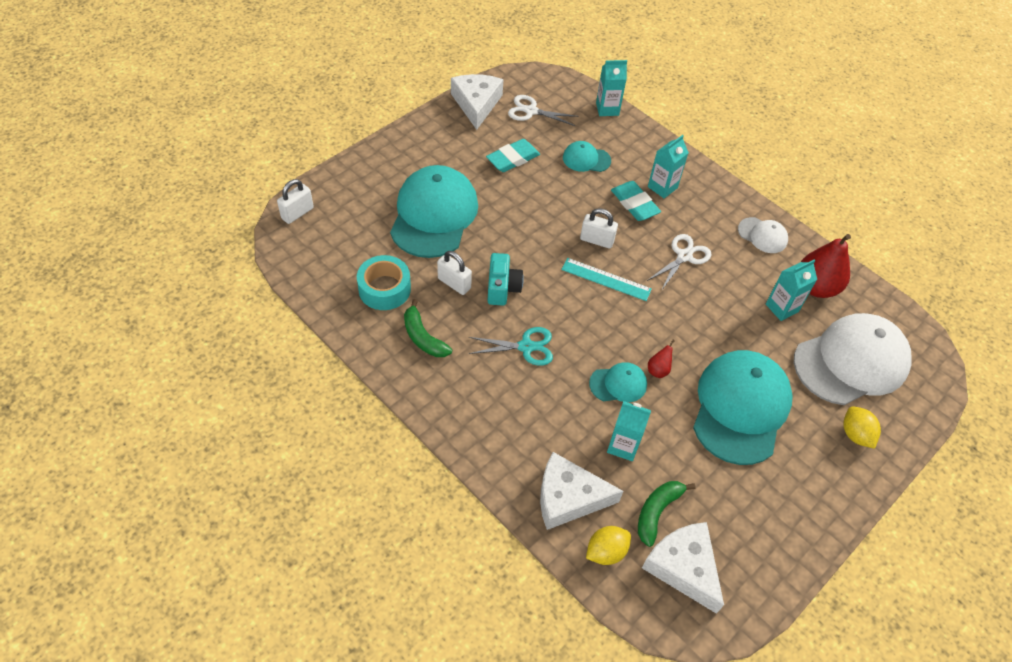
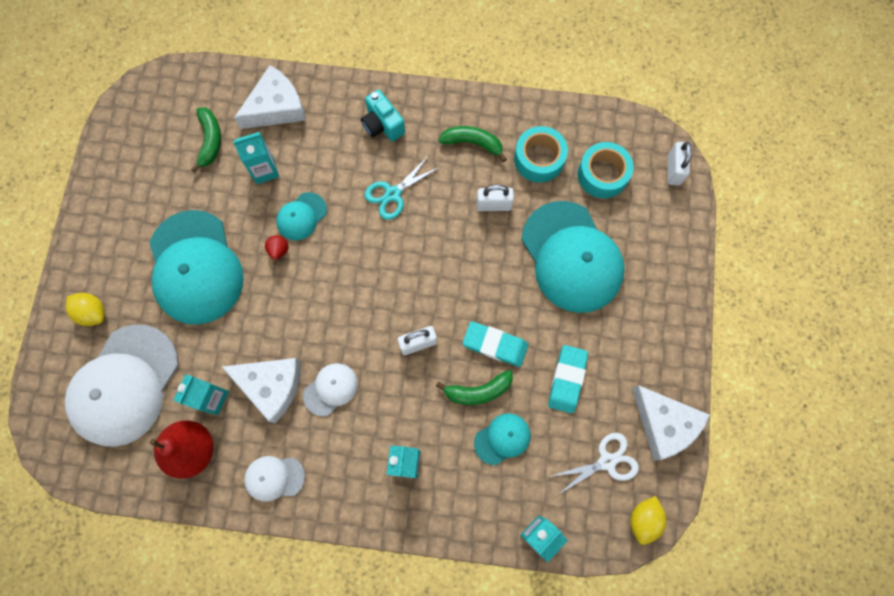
camera: 145 degrees right, 20 degrees up
turquoise camera [488,253,524,306] -> turquoise camera moved to [361,89,405,142]
turquoise ruler [561,258,652,301] -> none
yellow lemon [586,526,631,565] -> yellow lemon moved to [631,496,666,545]
turquoise eraser [611,181,661,221] -> turquoise eraser moved to [462,321,528,367]
white cheese [642,522,724,614] -> white cheese moved to [222,358,301,423]
white scissors [647,234,711,291] -> white cap [303,363,358,416]
none -> green banana [436,370,513,405]
none -> turquoise tape [578,142,634,198]

